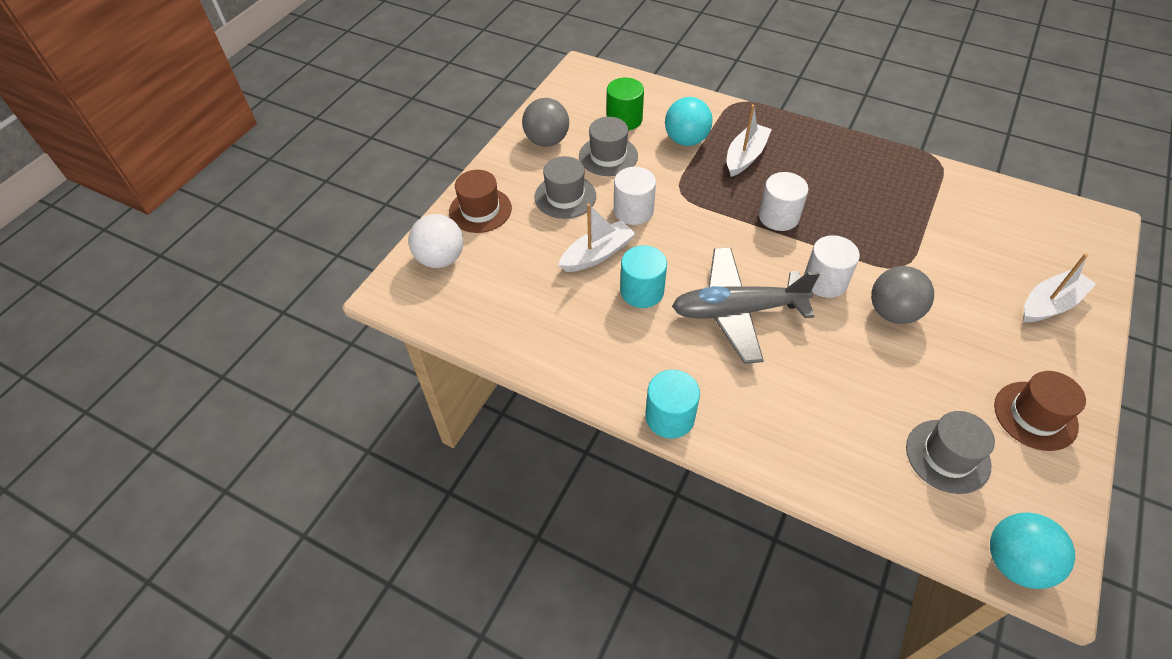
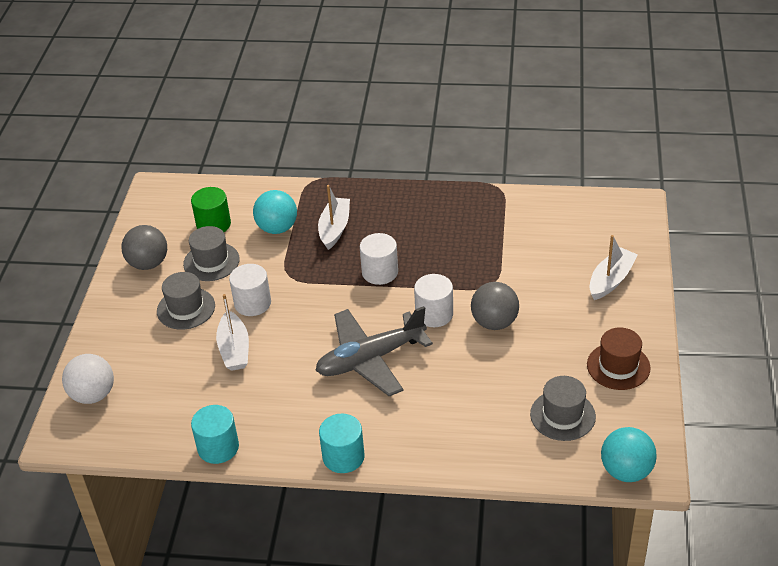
camera: 20 degrees left, 10 degrees down
brown hat [449,170,512,233] -> none
white boat [558,203,636,272] -> white boat turned 135 degrees clockwise [216,294,249,371]
turquoise cylinder [620,245,667,308] -> turquoise cylinder moved to [191,405,239,464]

